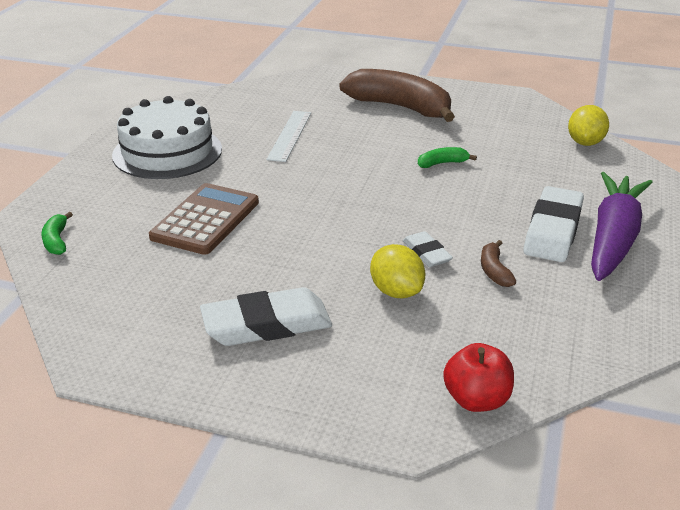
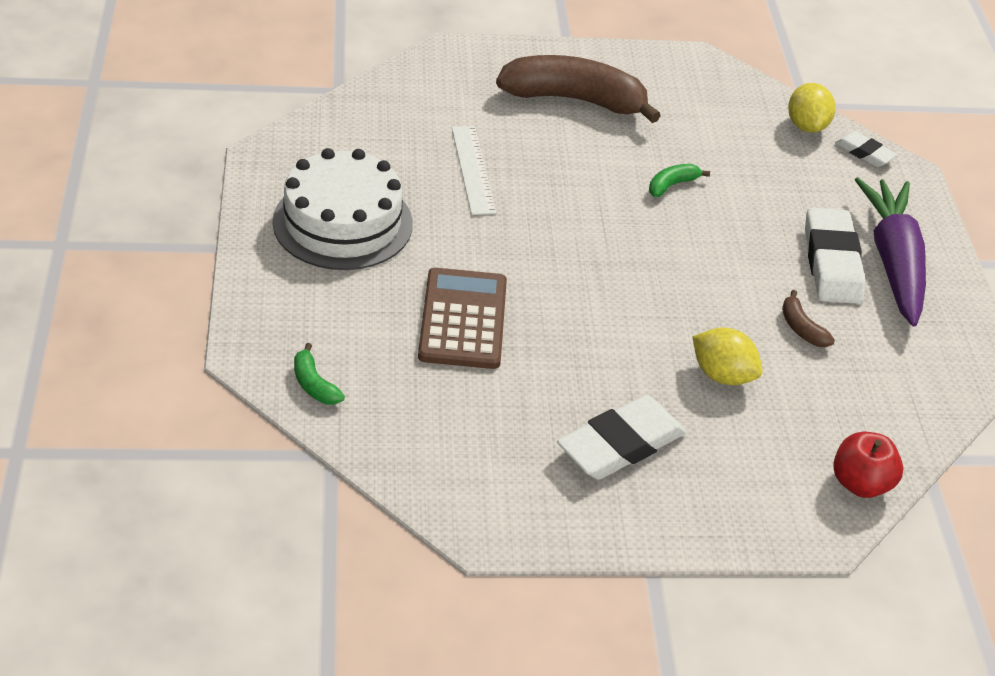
camera: 25 degrees left, 10 degrees up
white eraser [403,231,453,267] -> white eraser moved to [835,131,897,167]

